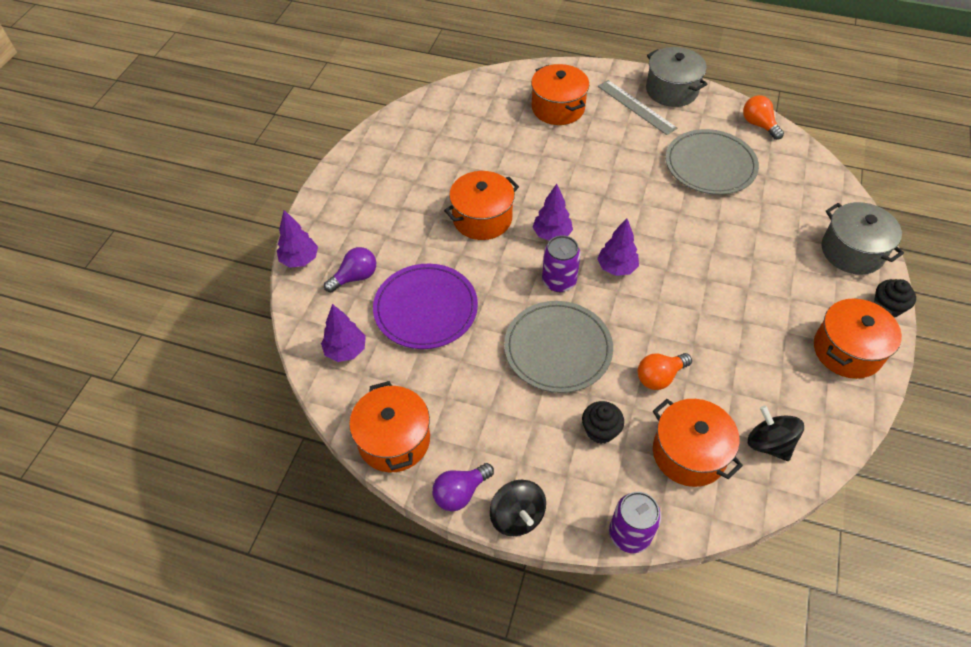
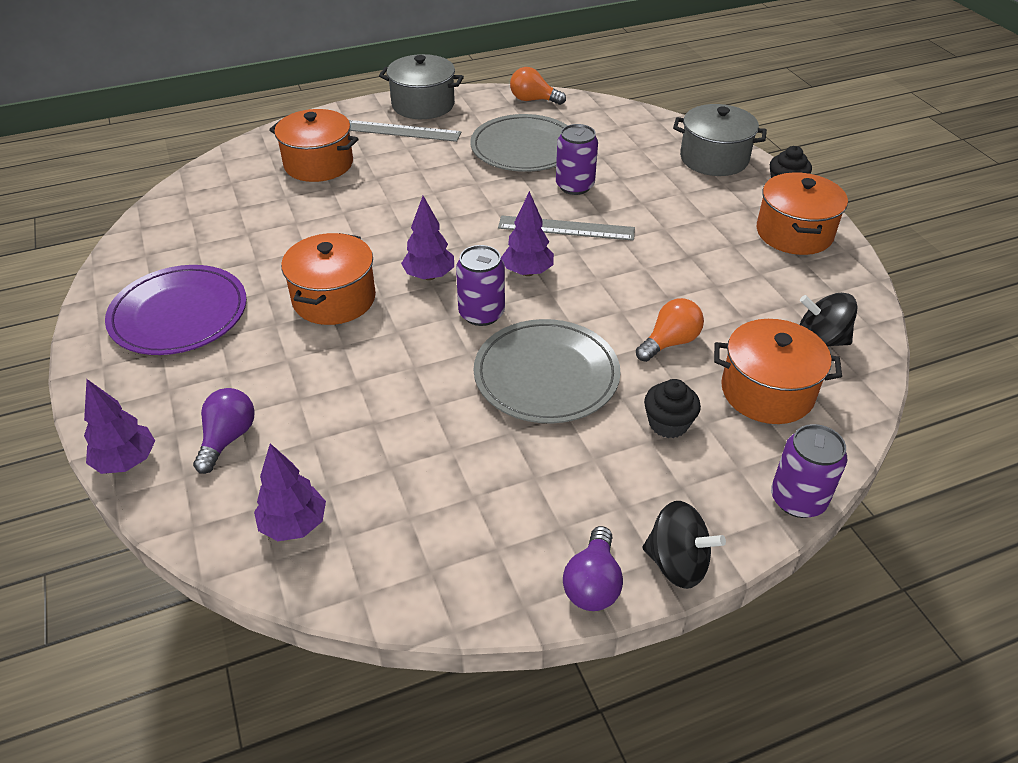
camera: 40 degrees left, 10 degrees down
orange pot [349,381,430,472] -> none
purple plate [373,264,478,349] -> purple plate moved to [105,265,247,355]
orange light bulb [638,353,692,390] -> orange light bulb turned 150 degrees counterclockwise [636,298,704,362]
none -> grey ruler [498,215,635,241]
none -> purple can [556,124,598,195]

